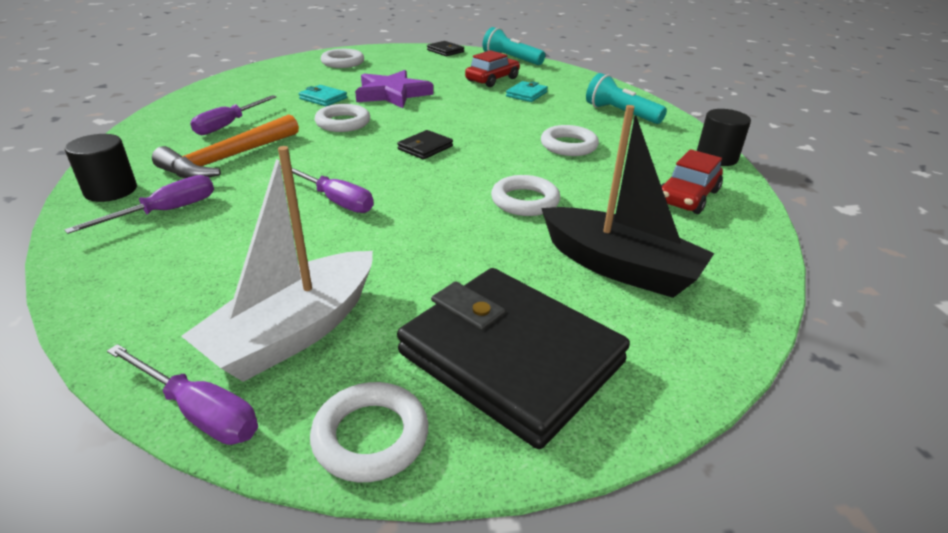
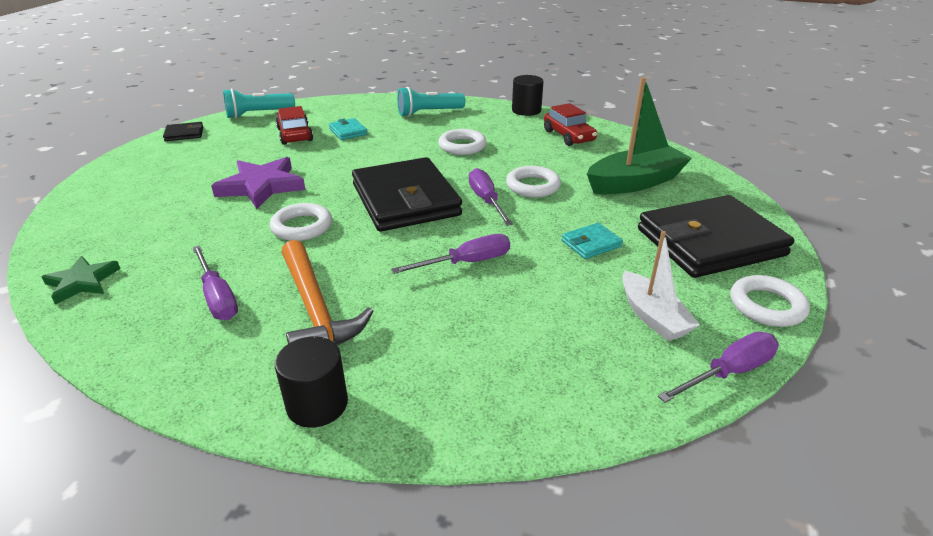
camera: 60 degrees left, 0 degrees up
purple screwdriver [64,175,214,234] -> purple screwdriver moved to [469,168,513,226]
white boat [181,146,373,382] -> white boat [622,231,700,341], size x0.63
turquoise wallet [299,85,347,106] -> turquoise wallet moved to [562,223,623,259]
white ring [321,49,364,68] -> none
black wallet [397,130,453,160] -> black wallet [352,157,462,232], size x2.42
black boat [541,105,714,298] -> green boat [587,77,692,194]
none -> green star [41,256,121,305]

